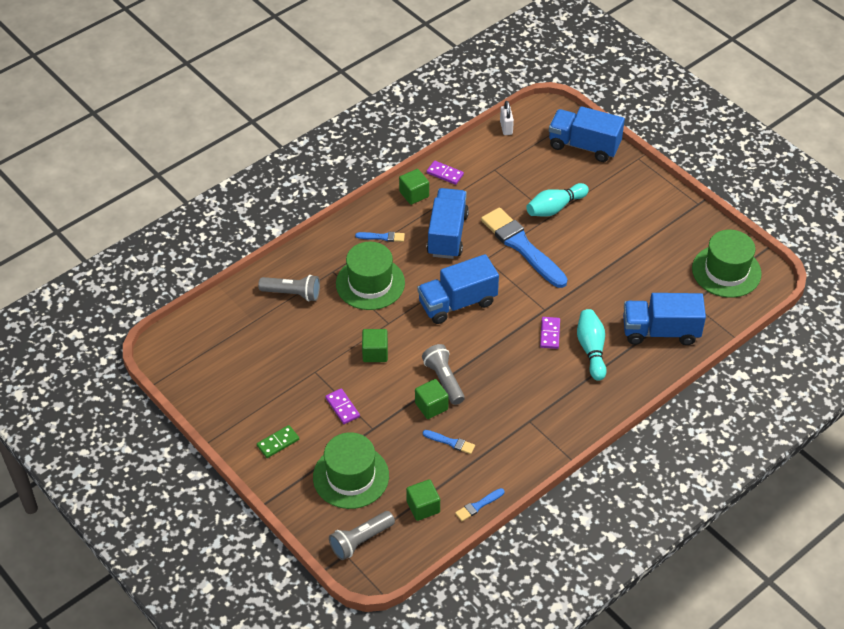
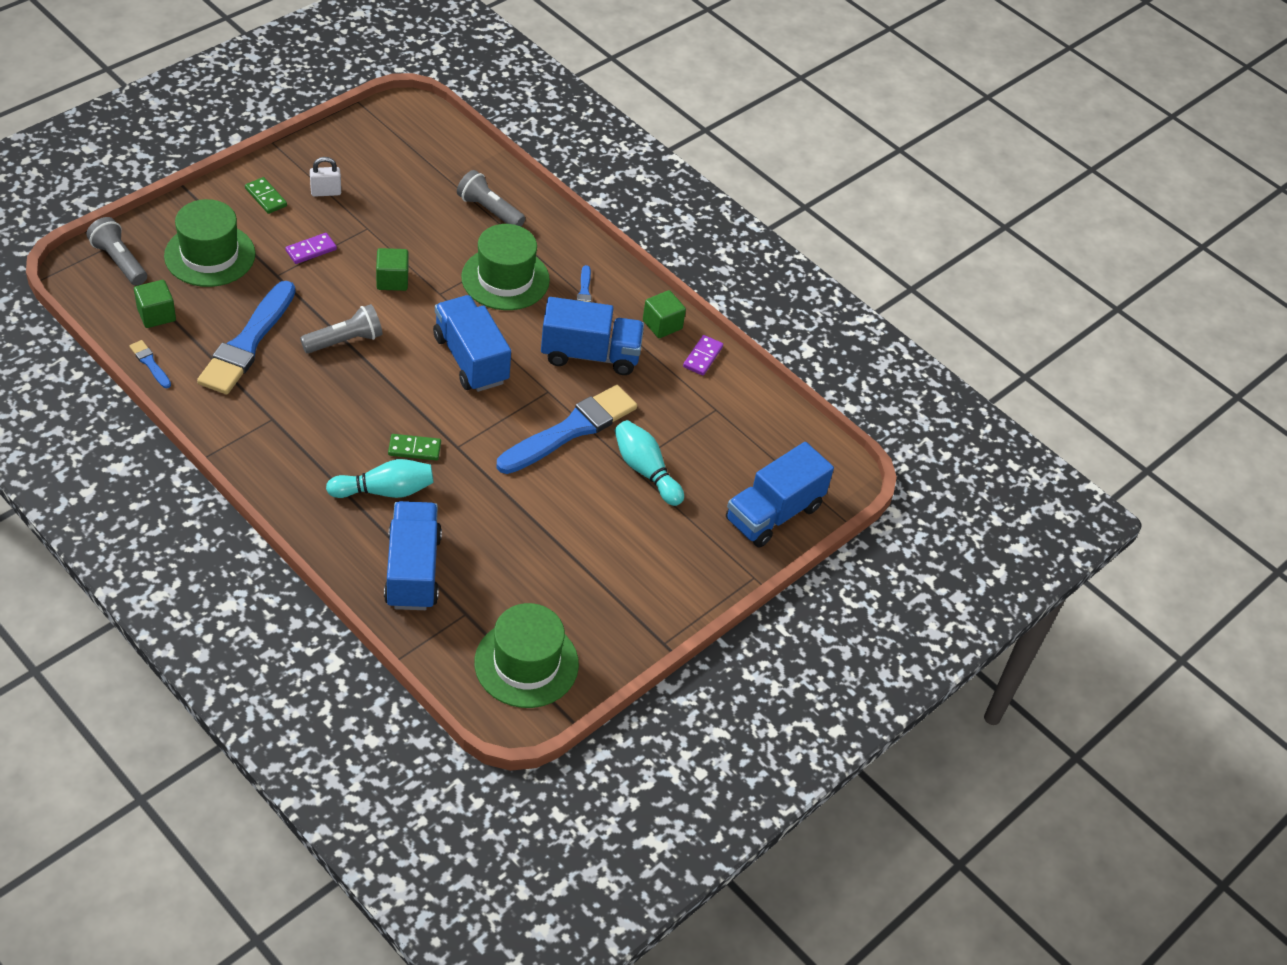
camera: 80 degrees right, 0 degrees up
grey flashlight [258,275,320,302] -> grey flashlight turned 120 degrees clockwise [457,170,525,226]
green cube [415,379,449,419] -> none
blue brush [423,430,475,454] -> blue brush [197,281,296,394], size x2.38
white padlock [500,101,514,135] -> white padlock moved to [310,157,341,197]
purple domino [540,317,560,349] -> green domino [388,434,441,461]
blue truck [549,106,625,162] -> blue truck turned 150 degrees counterclockwise [726,442,834,548]

